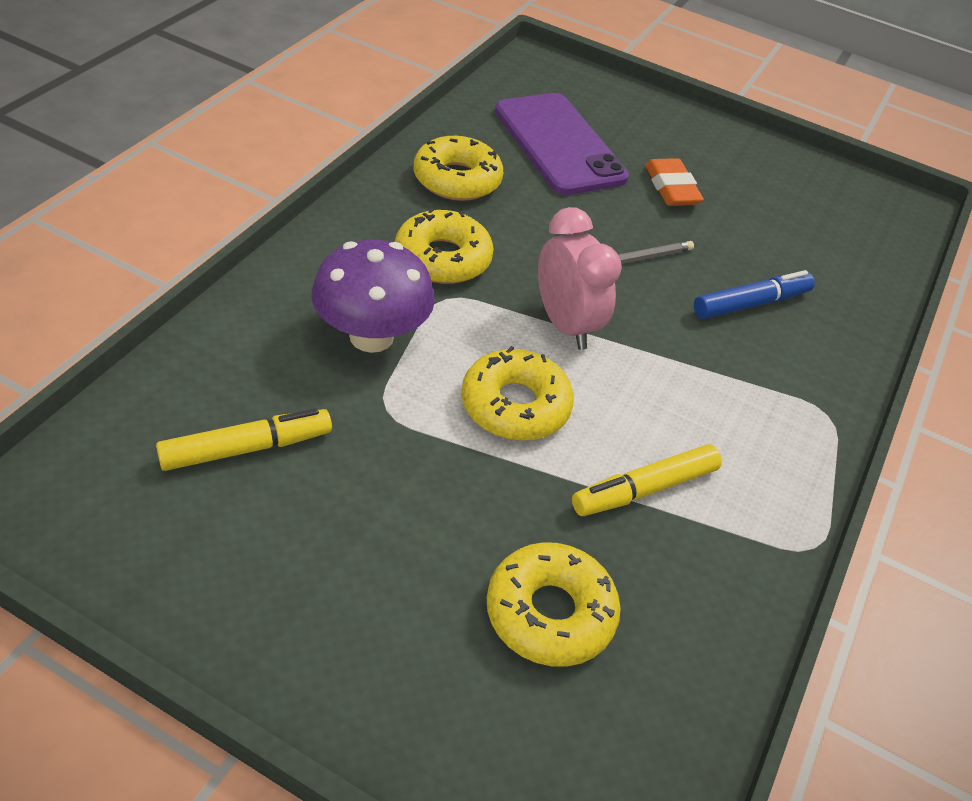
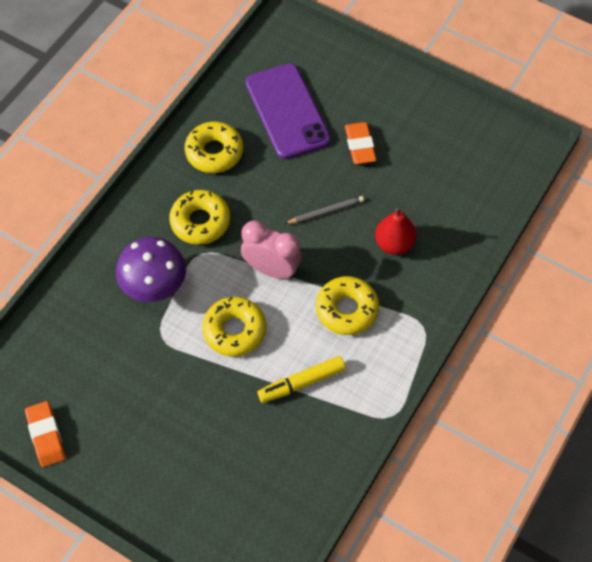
camera: 10 degrees right, 15 degrees up
yellow marker [156,408,332,471] -> none
yellow donut [486,542,621,667] -> yellow donut moved to [316,276,379,335]
pink clock [538,207,622,350] -> pink clock turned 45 degrees counterclockwise [241,220,301,279]
blue marker [694,270,815,319] -> red pear [375,208,416,255]
none -> orange eraser [25,401,66,467]

